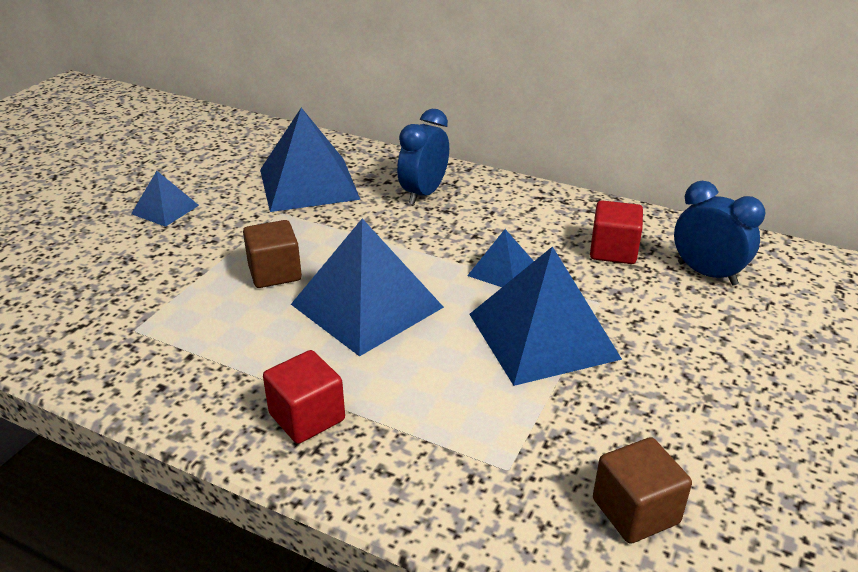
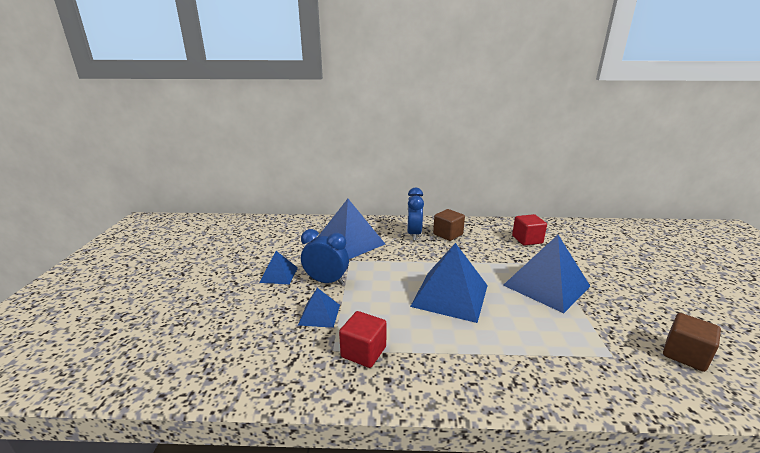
camera: 25 degrees left, 10 degrees down
brown cube [243,220,302,288] -> brown cube moved to [433,209,465,241]
red cube [263,350,345,444] -> red cube moved to [339,311,387,368]
blue pyramid [467,229,534,287] -> blue pyramid moved to [298,288,340,328]
blue clock [674,181,765,285] -> blue clock moved to [301,229,349,285]

